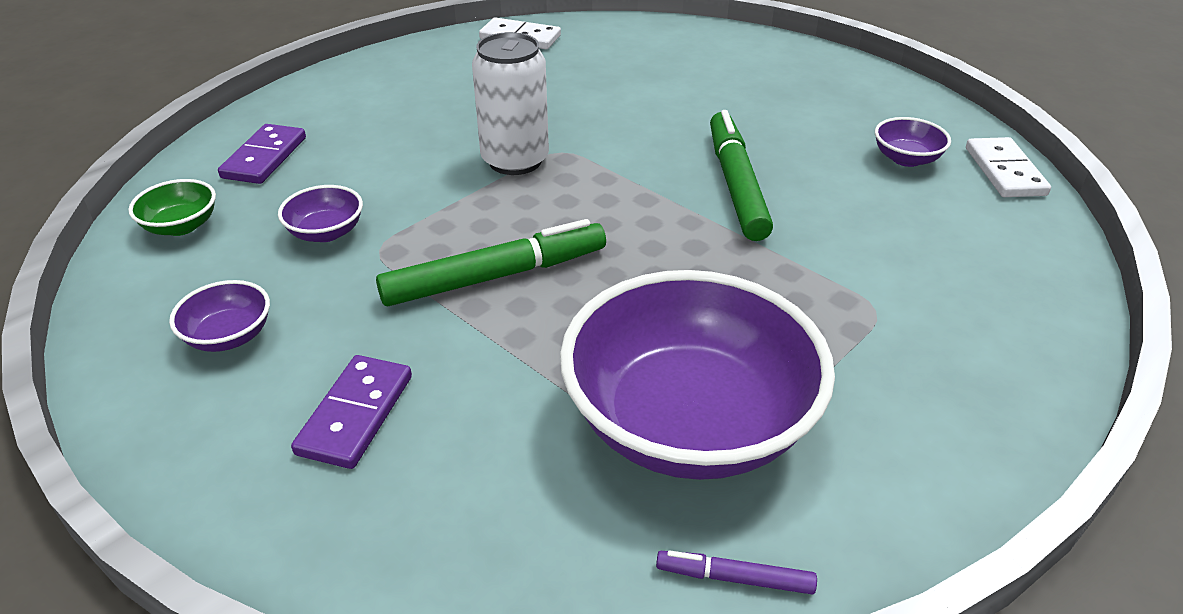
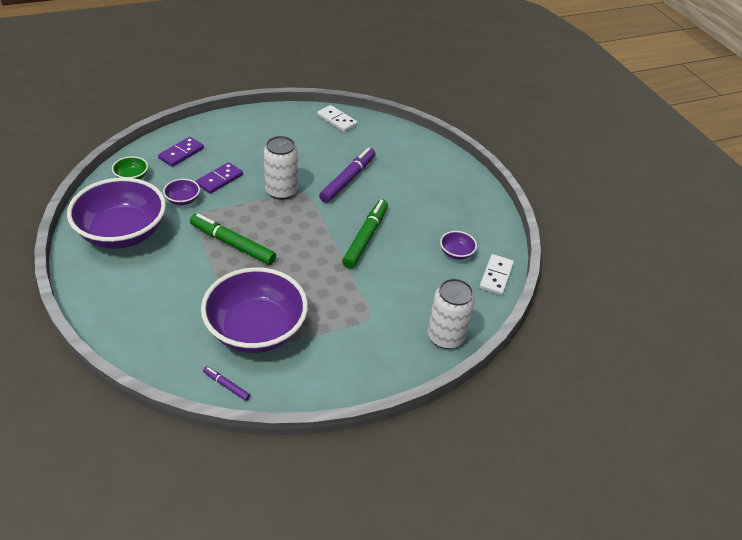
camera: 20 degrees right, 5 degrees up
purple bowl [169,280,270,352] -> purple bowl [67,177,166,249], size x2.45
purple domino [291,355,412,469] -> purple domino moved to [196,162,243,194]
green marker [376,219,606,306] -> green marker turned 150 degrees counterclockwise [190,214,276,265]
none -> purple marker [319,148,375,203]
none -> white can [427,278,475,349]

